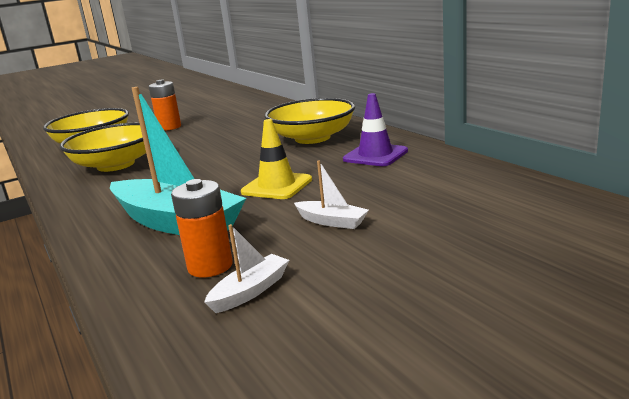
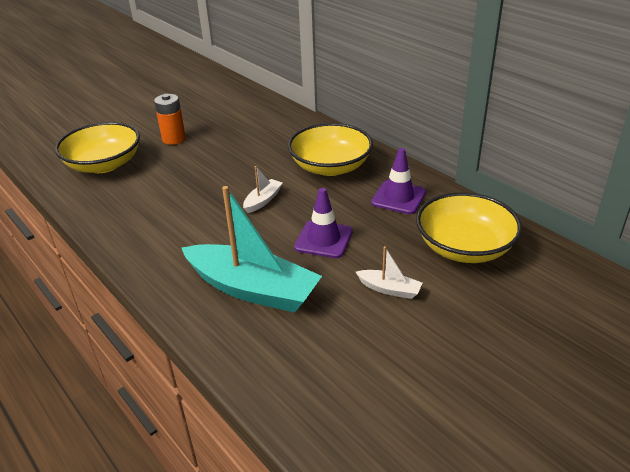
camera: 10 degrees left, 15 degrees up
yellow bowl [60,123,146,172] -> yellow bowl moved to [416,192,522,263]
orange battery [171,179,233,278] -> none
white boat [204,224,289,313] -> white boat moved to [243,166,282,213]
yellow traffic cone [241,119,312,199] -> purple traffic cone [294,188,353,258]

